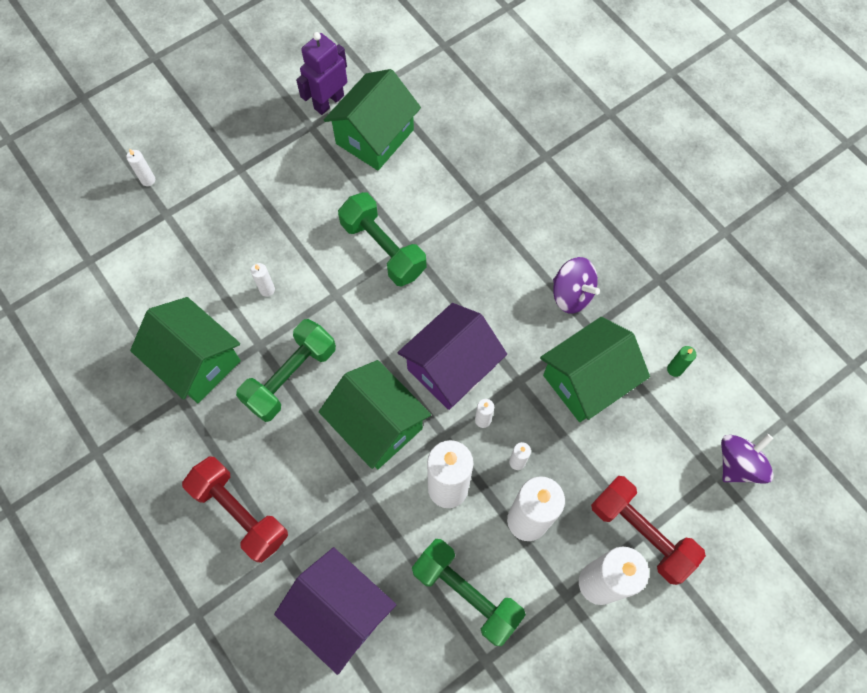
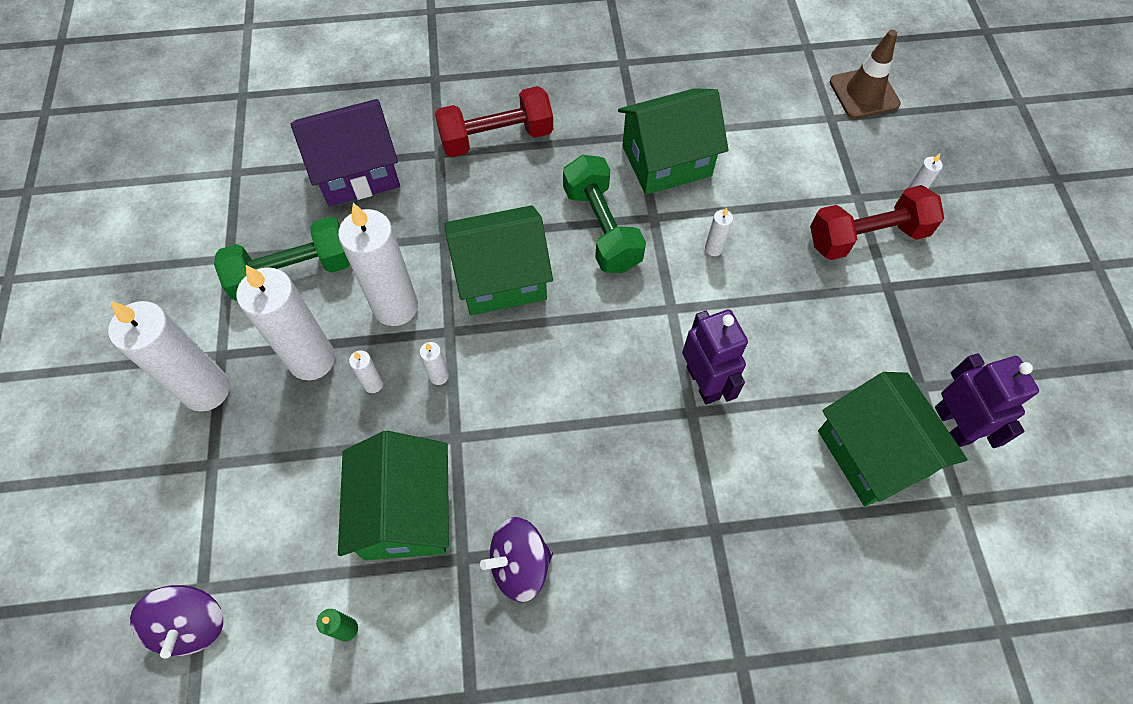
camera: 120 degrees right, 5 degrees down
green dumbbell [338,192,426,286] -> purple robot [682,309,748,405]
purple house [397,303,507,410] -> none
red dumbbell [591,476,706,585] -> red dumbbell moved to [810,185,944,260]
none -> brown traffic cone [830,30,901,119]

